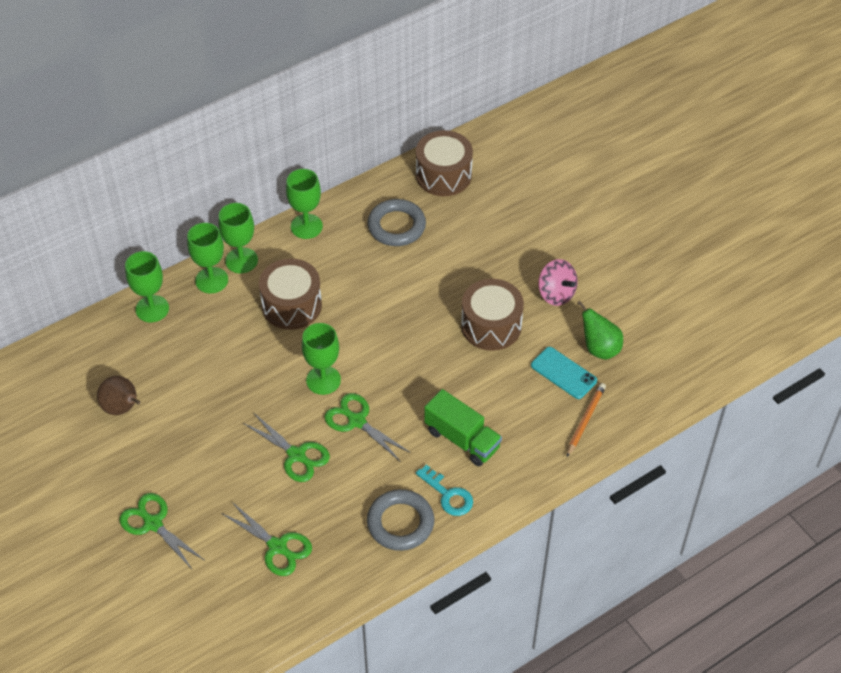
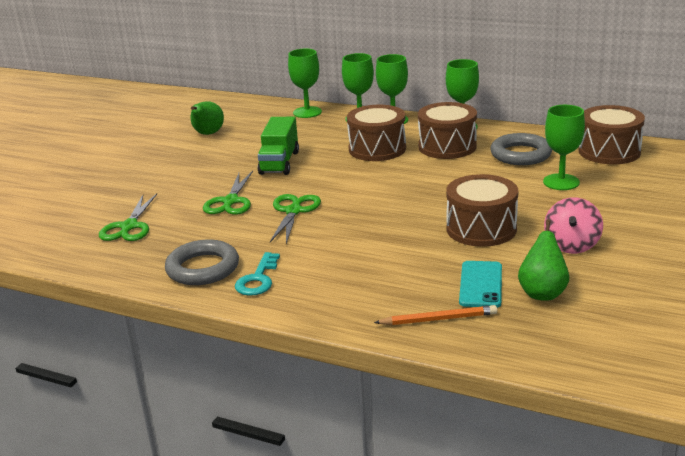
camera: 60 degrees right, 25 degrees down
brown pear [97,376,140,415] -> green pear [191,101,224,135]
green scissors [119,493,204,569] -> none
green goblet [302,323,341,395] -> green goblet moved to [543,105,585,190]
green truck [424,389,502,466] -> green truck moved to [258,117,299,175]
none -> brown drum [418,102,477,159]

